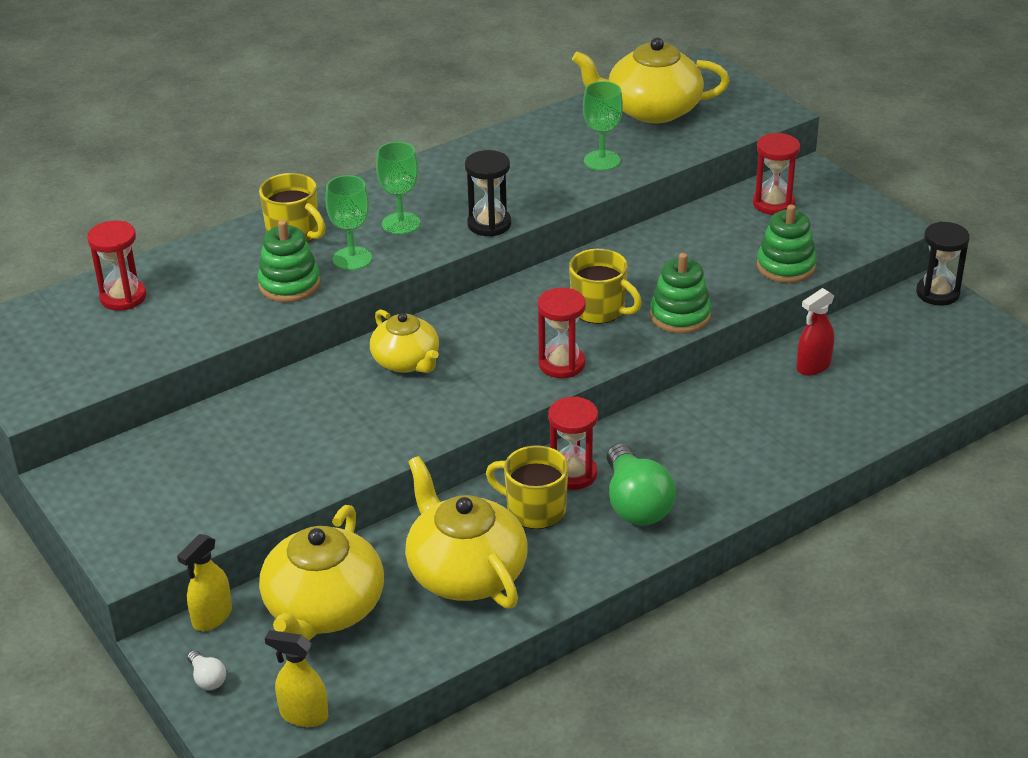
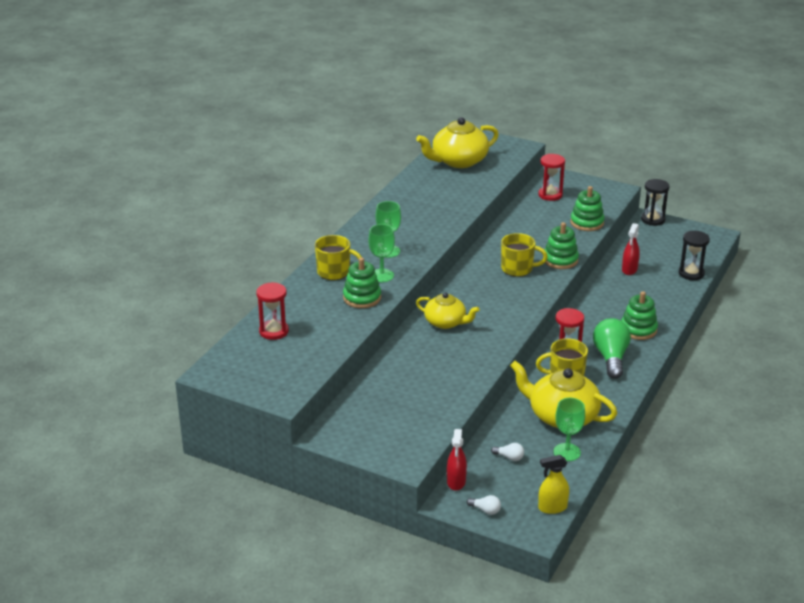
camera: 30 degrees left, 5 degrees down
yellow spray bottle [177,534,232,631] -> red spray bottle [447,429,467,491]
yellow teapot [259,505,384,641] -> white light bulb [491,443,524,461]
black hourglass [465,150,511,237] -> black hourglass moved to [679,231,710,280]
red hourglass [538,287,586,378] -> none
green goblet [583,81,623,171] -> green goblet moved to [554,398,585,461]
green light bulb [607,443,676,526] -> green light bulb turned 135 degrees counterclockwise [593,318,631,379]
none -> green stacking toy [621,291,658,340]

